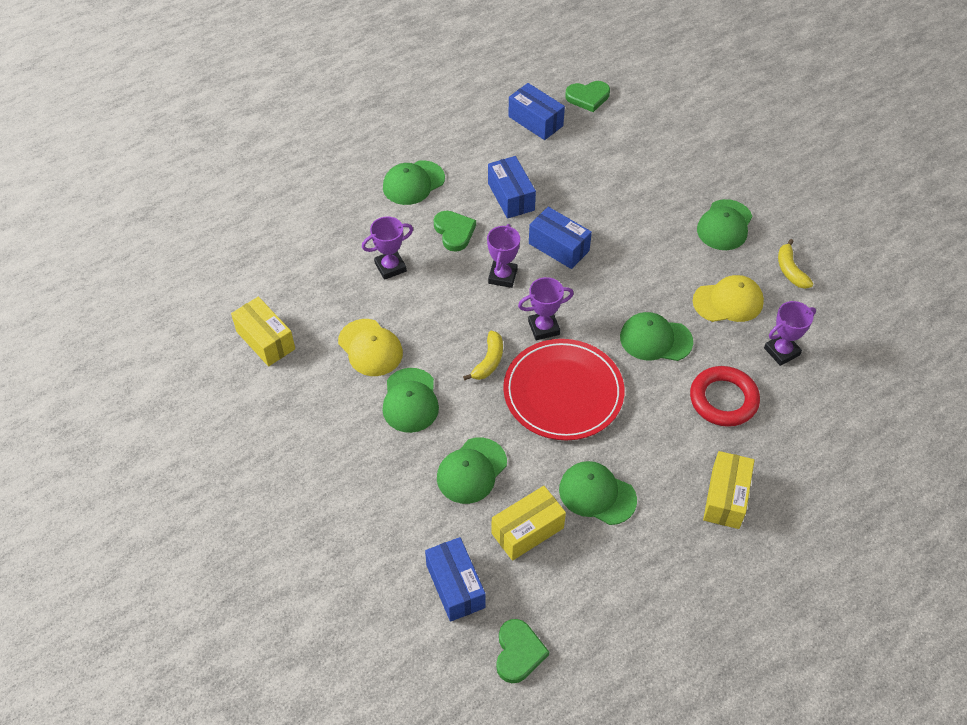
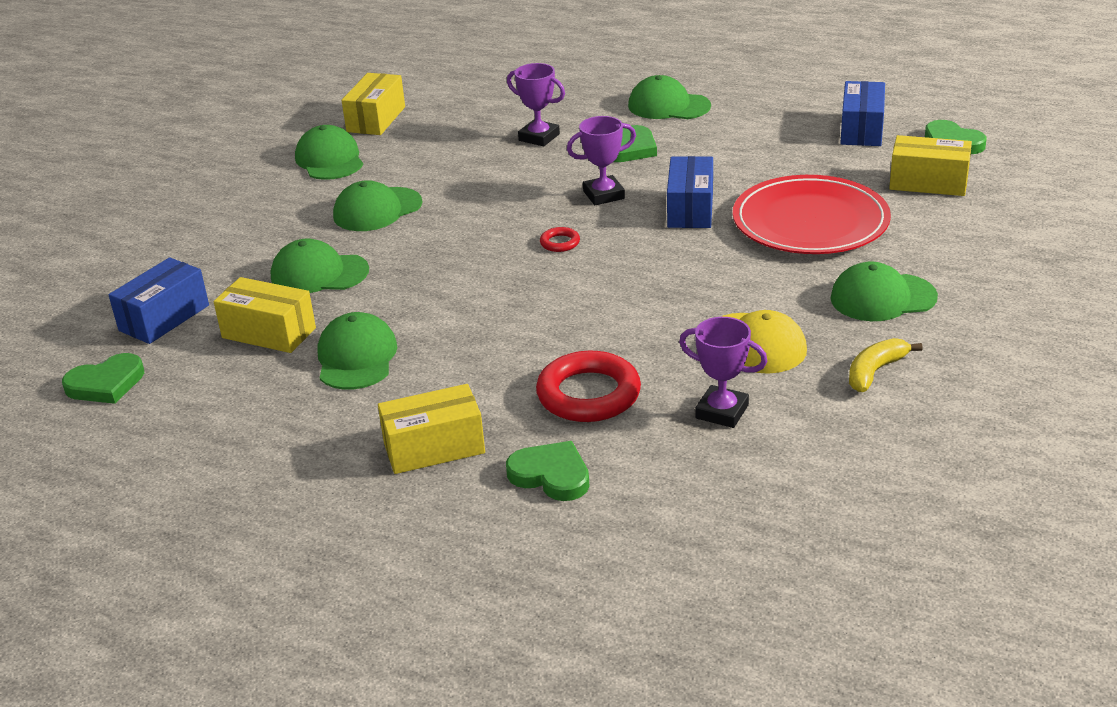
camera: 60 degrees right, 20 degrees down
yellow cap [338,319,403,376] -> none
yellow banana [463,331,503,381] -> none
blue box [488,156,536,219] -> none
red plate [503,339,624,441] -> red plate moved to [733,175,891,254]
purple trophy [518,277,574,340] -> red ring [540,227,580,252]
green cap [620,312,693,361] -> green cap moved to [295,125,363,180]
none -> green heart [506,441,590,501]
none -> yellow box [889,135,972,196]

